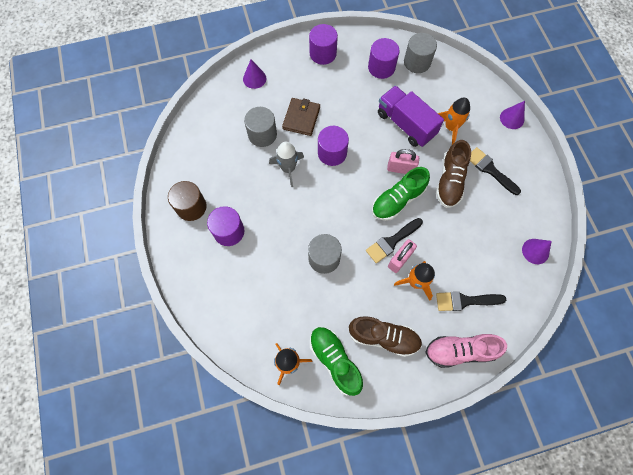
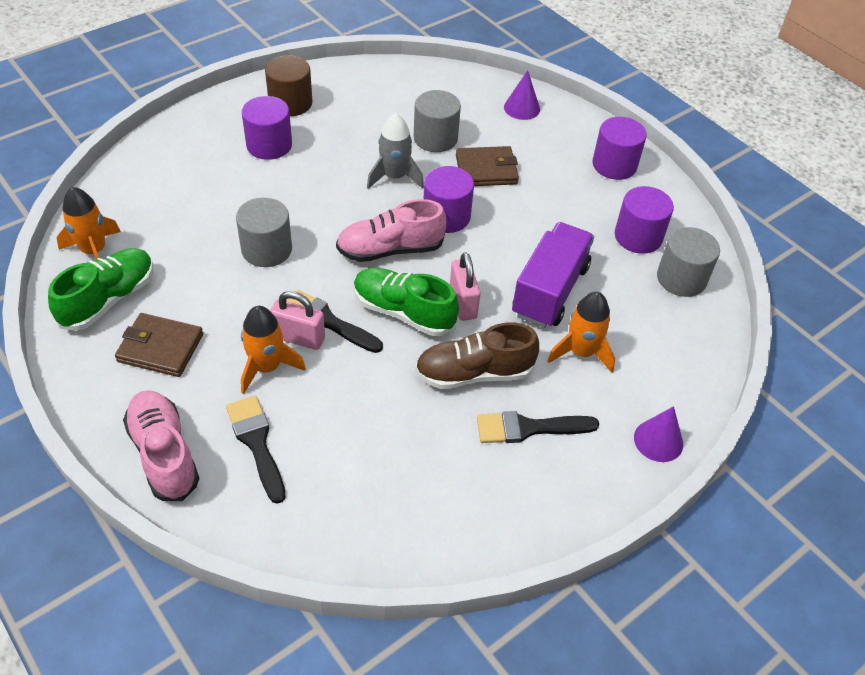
camera: 65 degrees right, 20 degrees down
brown shoe [348,316,422,357] -> brown wallet [115,313,203,377]
black brush [470,147,521,195] -> black brush turned 120 degrees counterclockwise [477,411,599,443]
purple cone [522,239,552,264] -> none
none -> pink shoe [336,199,446,262]

